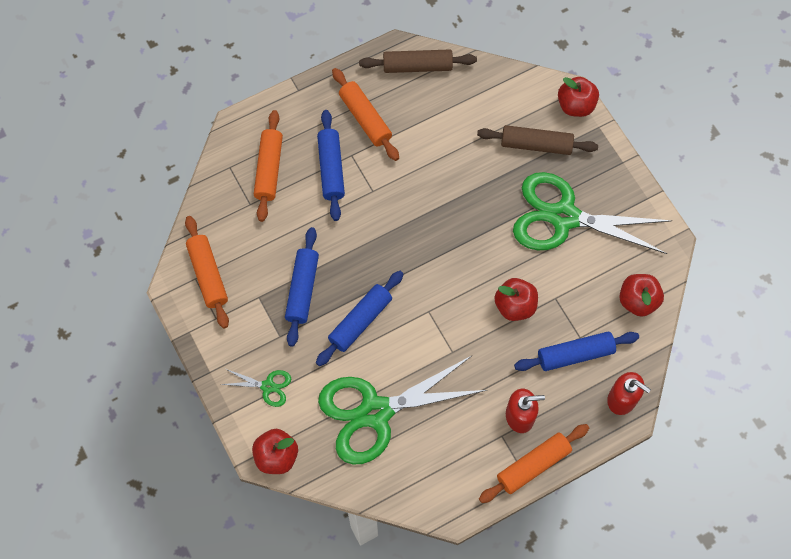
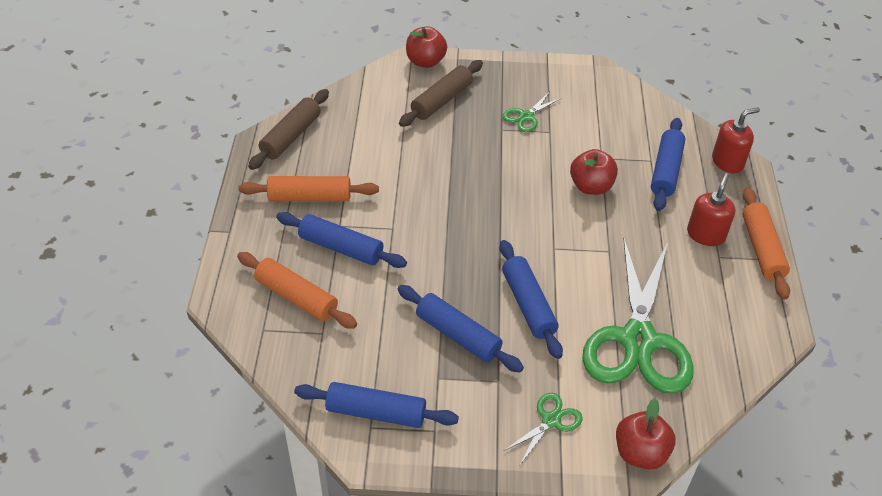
camera: 60 degrees left, 20 degrees down
orange rolling pin [185,216,229,328] -> blue rolling pin [294,382,459,428]
green scissors [513,172,672,254] -> green scissors [503,91,562,132], size x0.42
red apple [619,274,664,317] -> none

